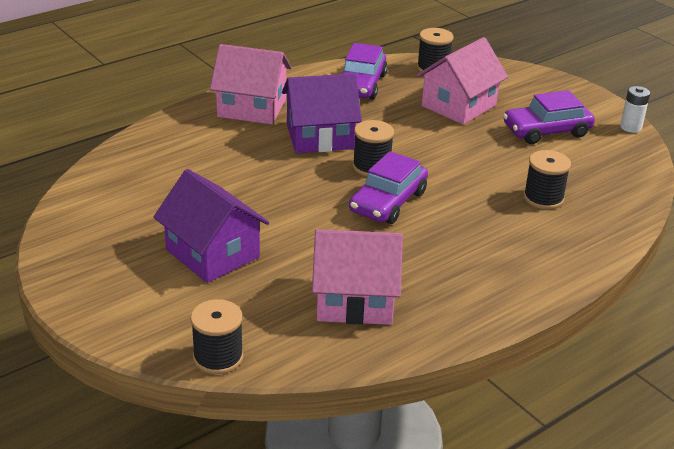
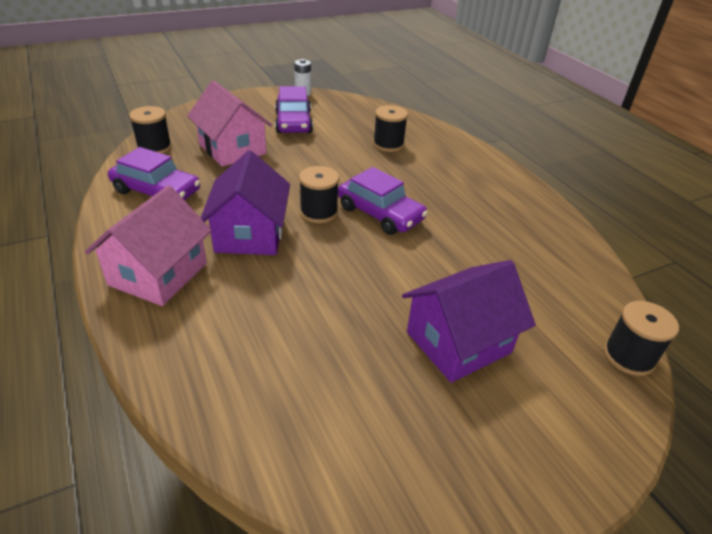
camera: 80 degrees left, 5 degrees up
pink house [312,229,403,325] -> none

